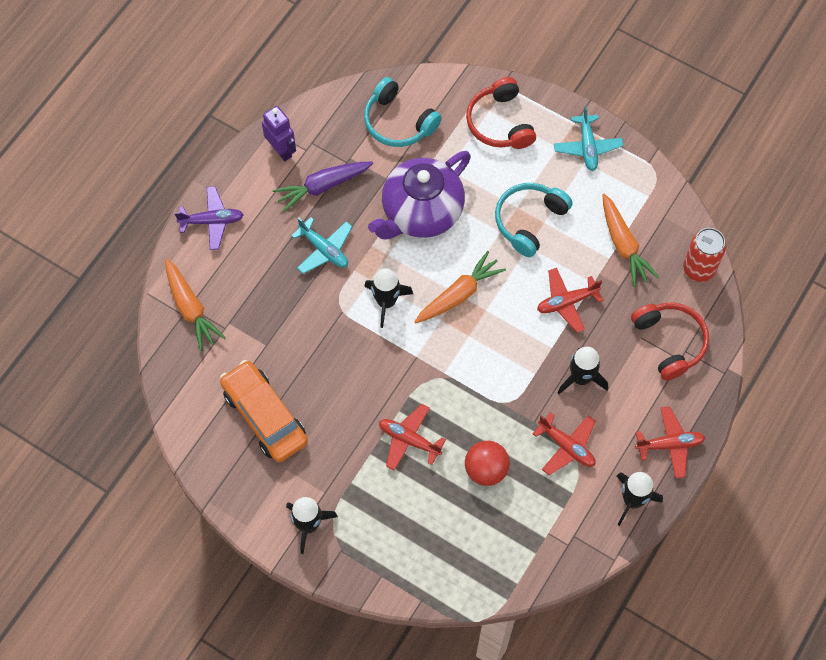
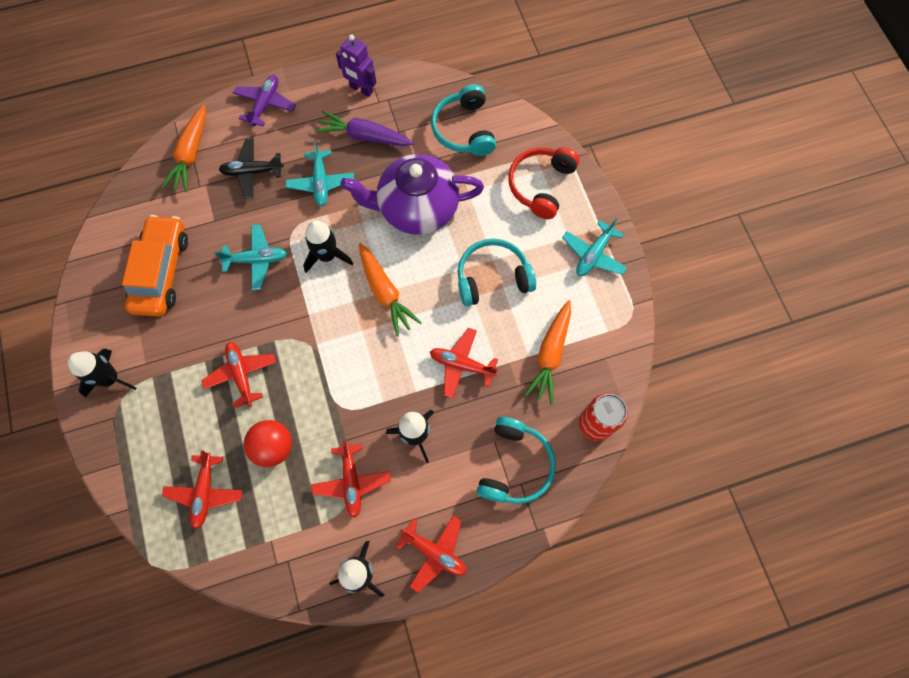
camera: 40 degrees right, 5 degrees up
purple plane [174,186,244,250] -> purple plane turned 105 degrees counterclockwise [233,75,296,126]
purple robot [262,106,296,161] -> purple robot turned 120 degrees clockwise [336,34,376,97]
orange carrot [414,251,506,323] -> orange carrot turned 60 degrees clockwise [359,243,422,336]
red headphones [631,303,709,381] -> turquoise headphones [477,417,556,504]
none -> red plane [162,450,242,529]
none -> turquoise plane [214,224,287,290]
none -> black plane [219,138,284,199]

